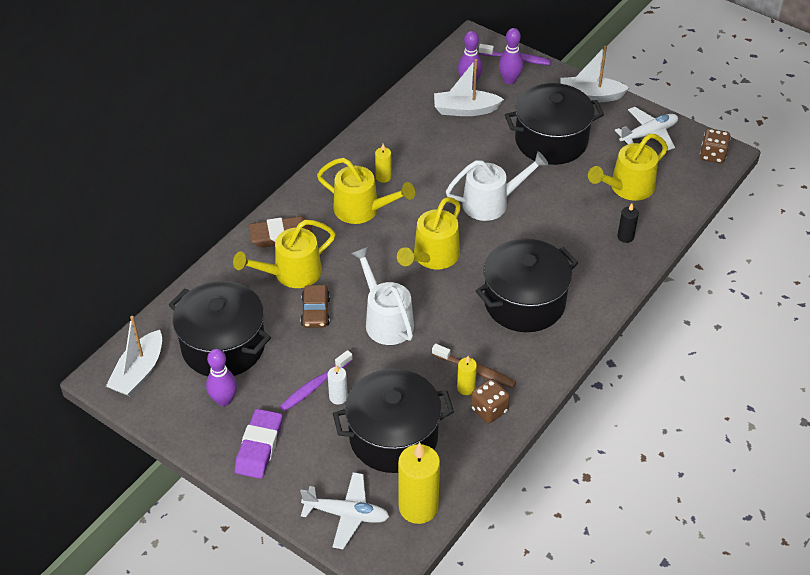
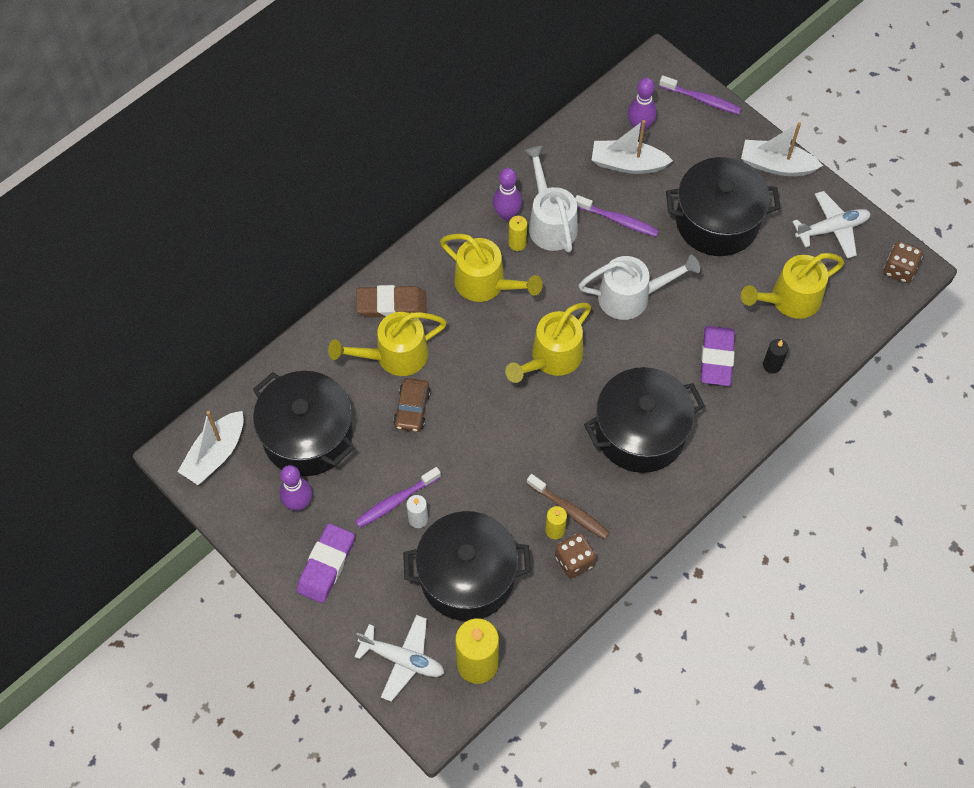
camera: 10 degrees right, 15 degrees up
white watering can [351,247,414,345] -> white watering can moved to [524,146,578,253]
purple bowling pin [499,28,523,84] -> purple bowling pin moved to [493,168,522,221]
none -> purple toothbrush [575,195,659,237]
none -> purple eraser [700,326,735,386]

